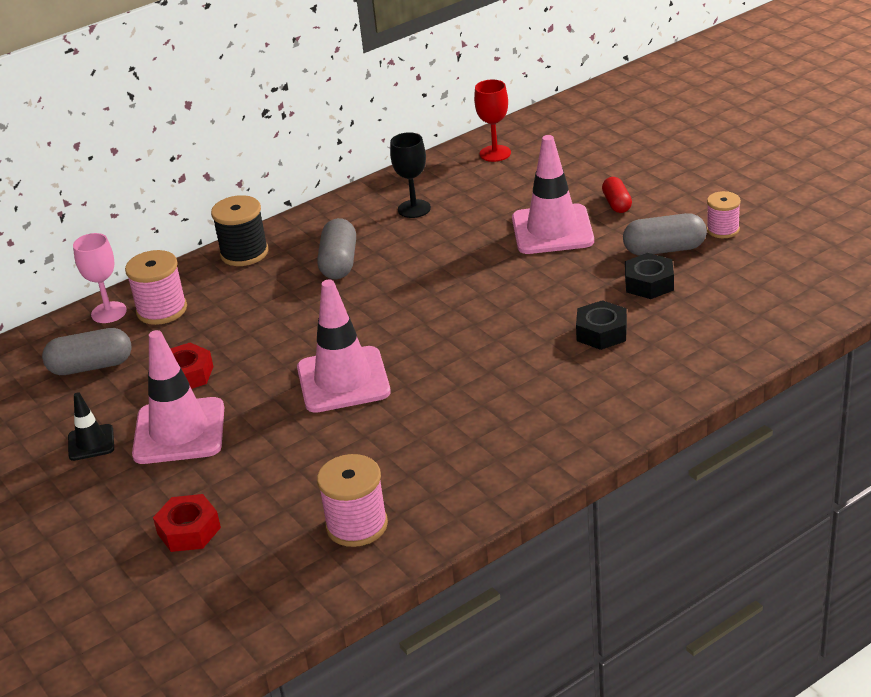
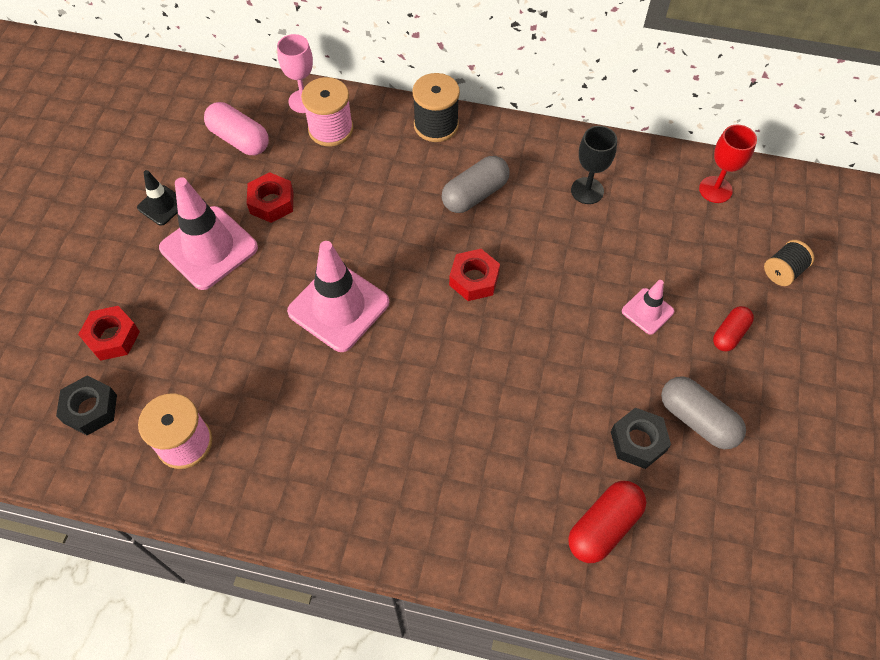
camera: 45 degrees right, 25 degrees up
grey capsule [42,328,132,375] -> pink capsule [204,102,269,155]
pink traffic cone [512,135,594,254] -> pink traffic cone [622,280,674,335], size x0.51
black nut [576,300,627,350] -> black nut moved to [56,376,117,435]
pink spool [706,191,741,238] -> none
none -> red nut [449,249,500,301]
none -> red capsule [568,481,646,563]
none -> black spool [764,240,815,286]

